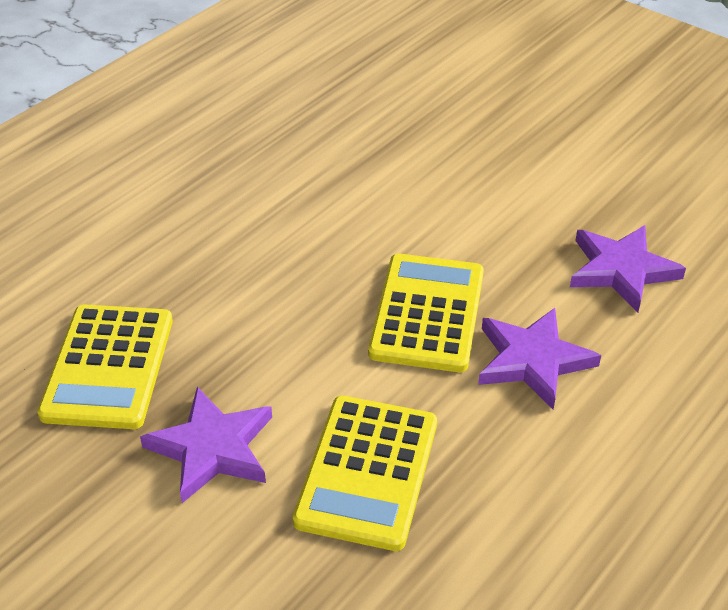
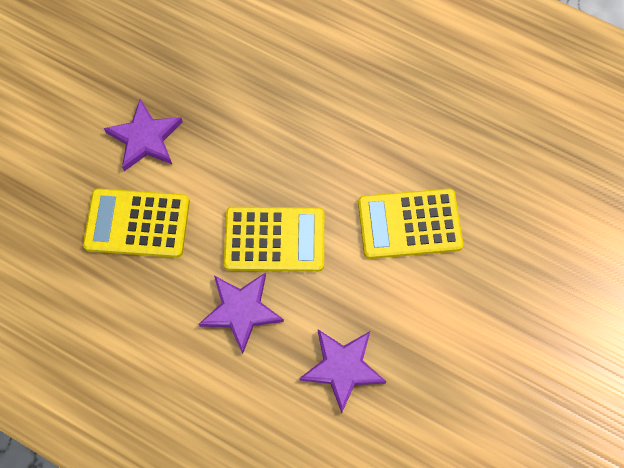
camera: 80 degrees right, 25 degrees up
yellow calculator [37,304,173,429] -> yellow calculator moved to [358,188,463,259]

